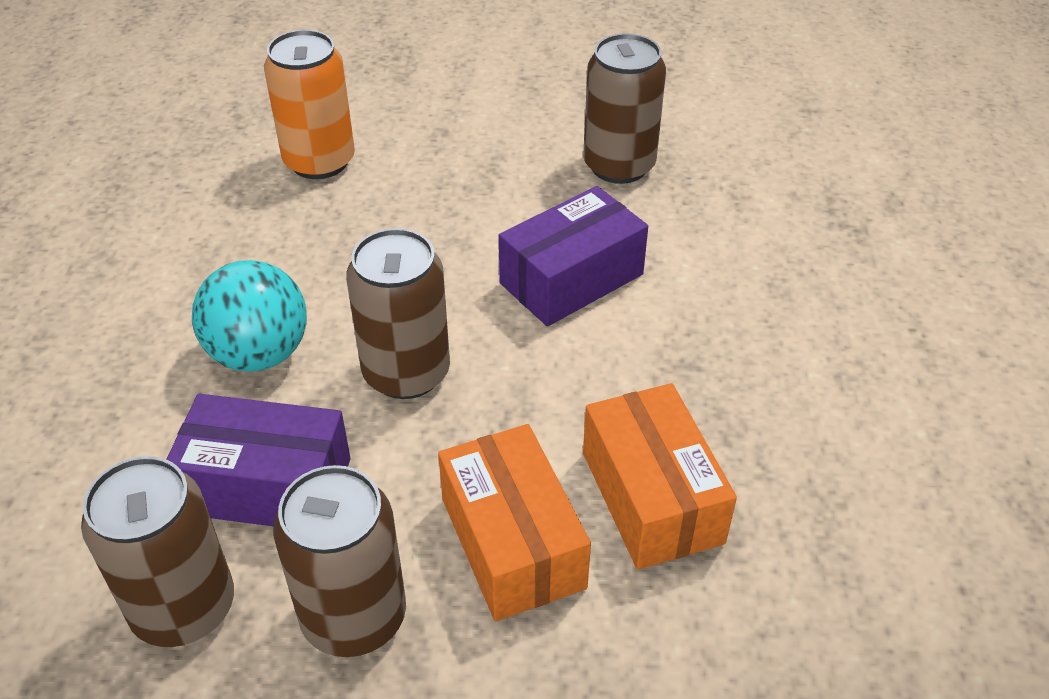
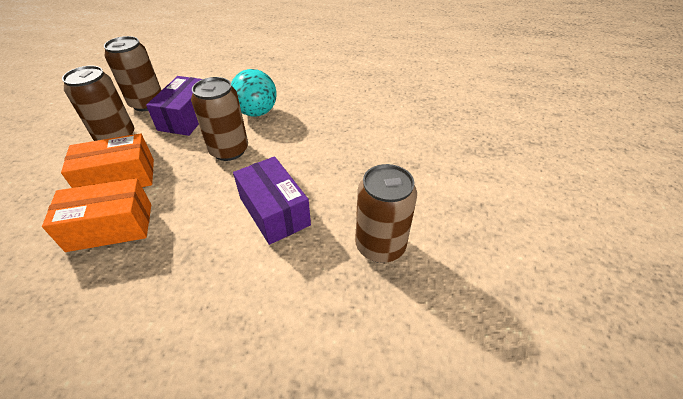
camera: 95 degrees right, 0 degrees up
orange can [264,30,355,179] -> none

